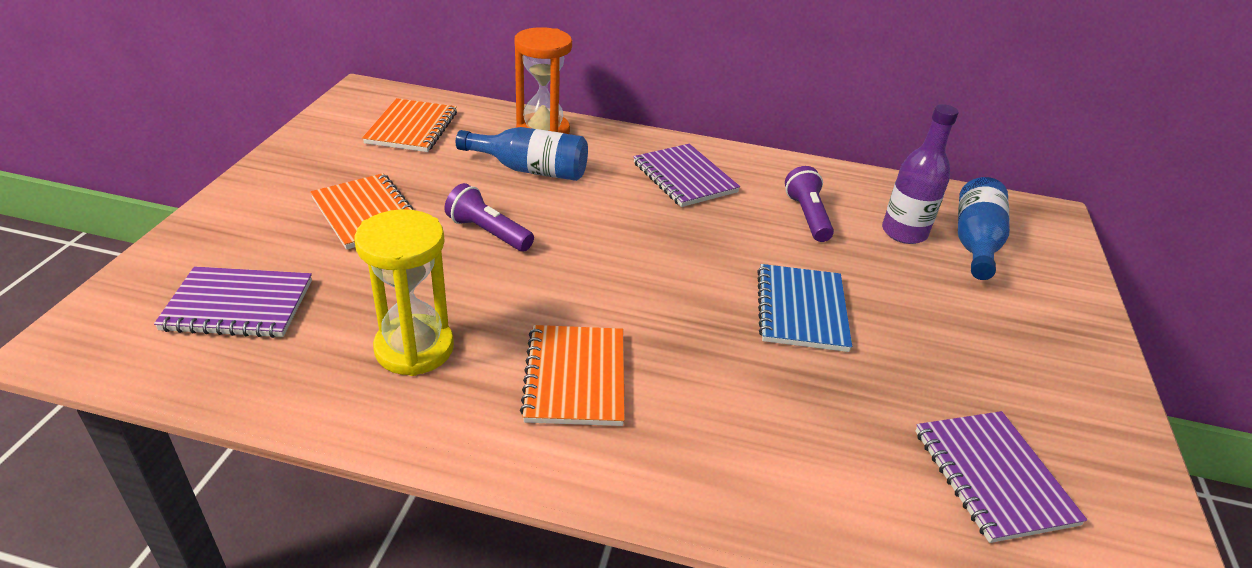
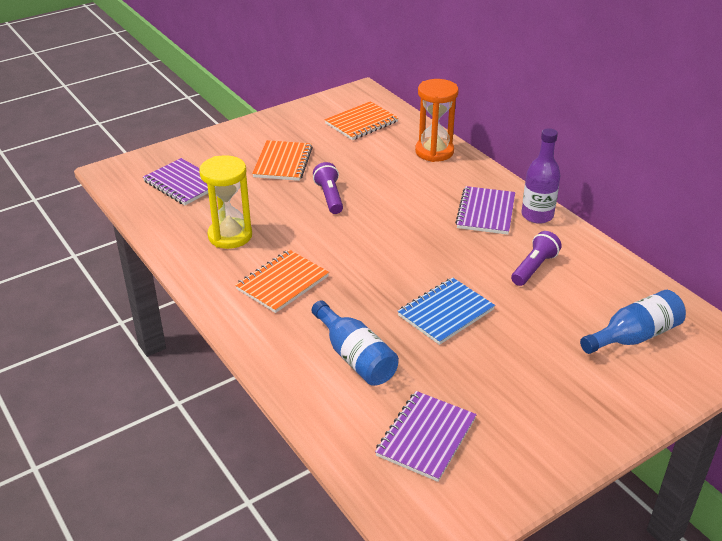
camera: 45 degrees right, 0 degrees up
blue bottle [456,127,588,181] -> blue bottle moved to [311,300,399,386]
purple bottle [882,104,959,244] -> purple bottle moved to [521,128,561,224]

